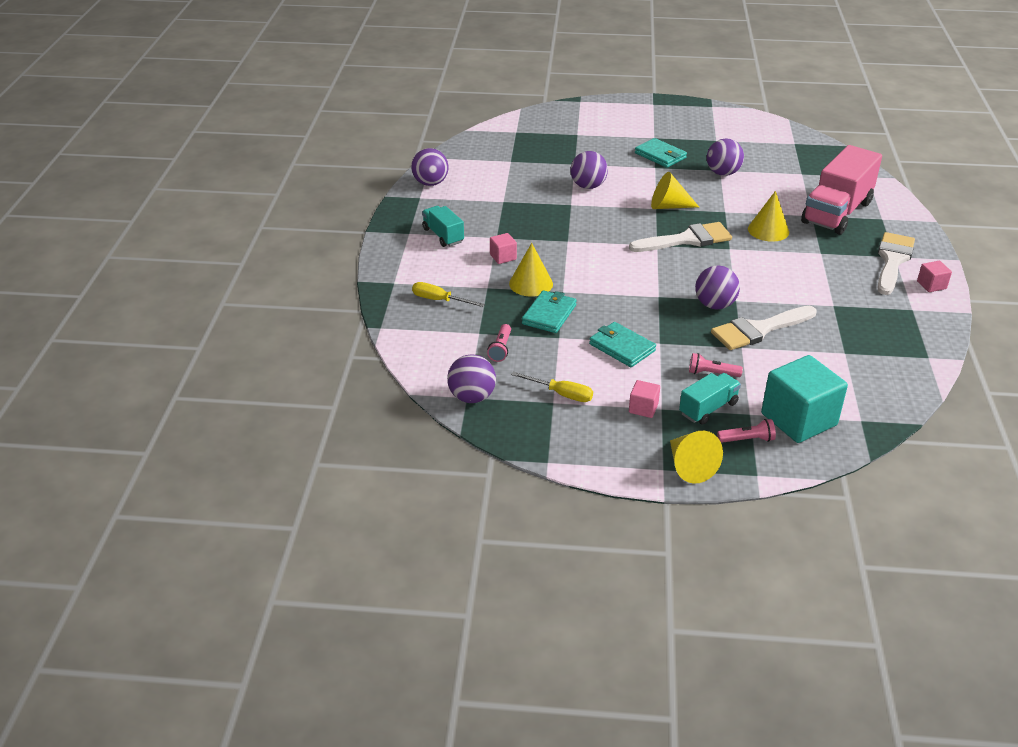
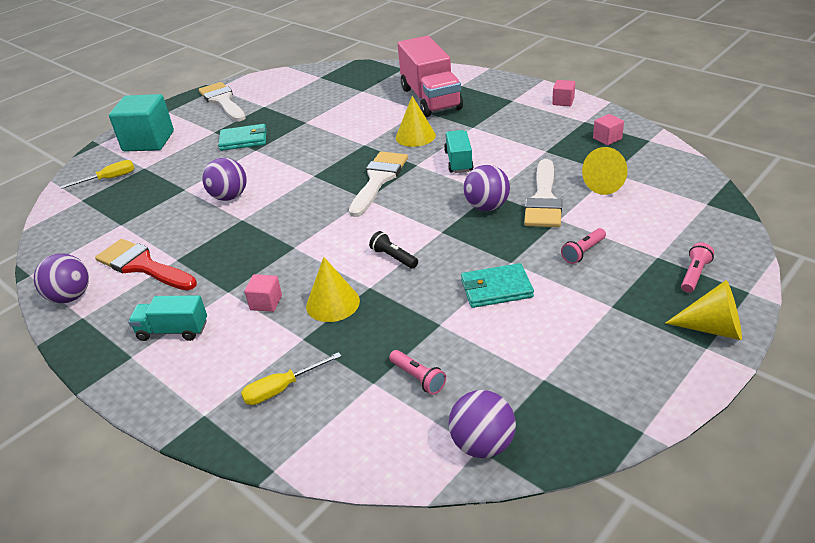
camera: 50 degrees left, 0 degrees up
yellow screwdriver [511,372,593,402] -> yellow screwdriver moved to [60,160,134,189]
turquoise wallet [522,290,577,333] -> none
pink cube [629,380,660,418] -> pink cube moved to [593,114,624,145]
yellow cone [651,172,699,209] -> yellow cone moved to [582,147,628,195]
turquoise truck [679,373,741,424] -> turquoise truck moved to [444,130,474,173]
purple ball [707,138,744,176] -> none
turquoise cube [761,355,848,443] -> turquoise cube moved to [109,94,174,152]
white brush [877,232,915,295] -> white brush moved to [199,82,246,121]
none -> red brush [95,239,197,290]
none -> black flashlight [369,231,418,269]

